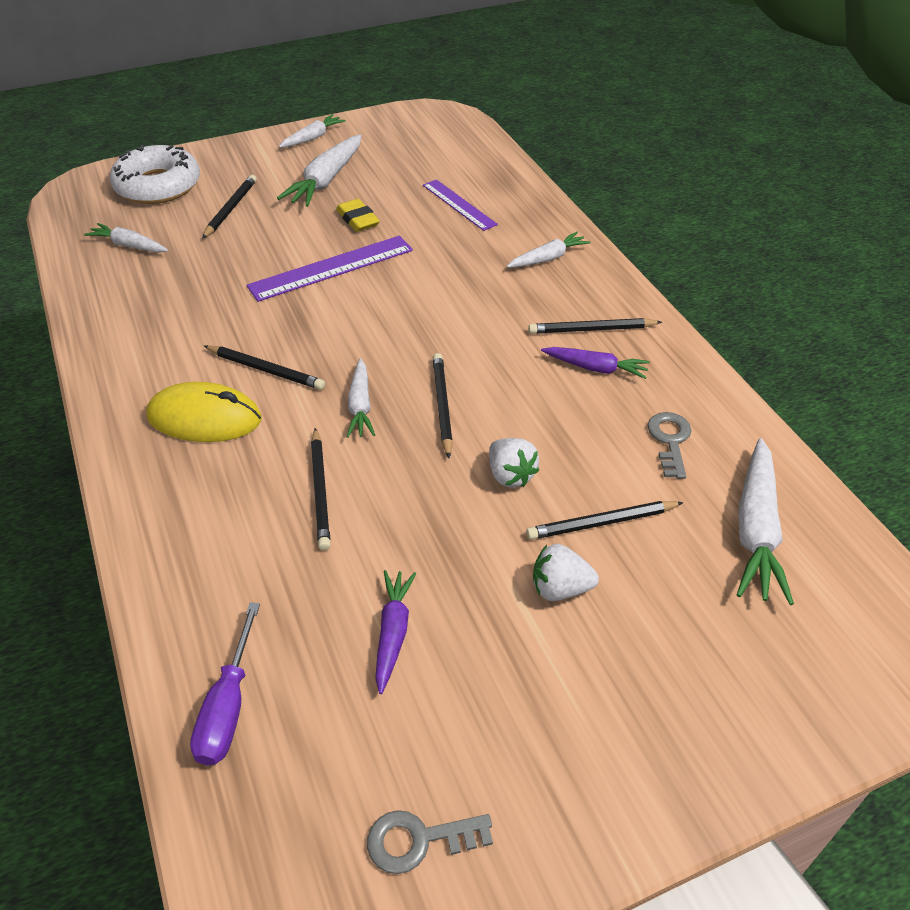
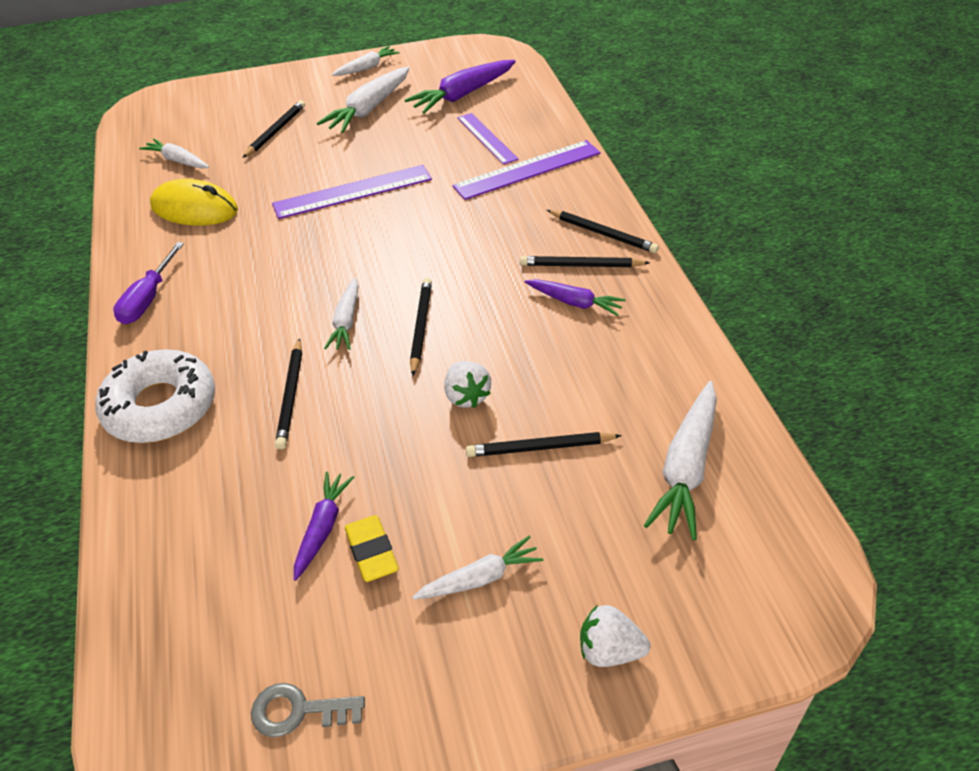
camera: 10 degrees right, 0 degrees up
white donut [110,145,200,204] -> white donut moved to [95,349,215,443]
yellow mouse [146,382,262,442] -> yellow mouse moved to [150,179,238,225]
purple screwdriver [190,602,260,765] -> purple screwdriver moved to [113,242,184,324]
black pencil [204,345,325,390] -> black pencil moved to [547,210,659,253]
yellow eraser [336,199,380,232] -> yellow eraser moved to [345,515,399,582]
white carrot [507,232,591,268] -> white carrot moved to [412,536,543,600]
white strawberry [533,544,599,601] -> white strawberry moved to [580,605,650,667]
grey key [647,412,691,479] -> none
none -> purple carrot [405,60,516,113]
none -> purple ruler [452,140,601,200]

